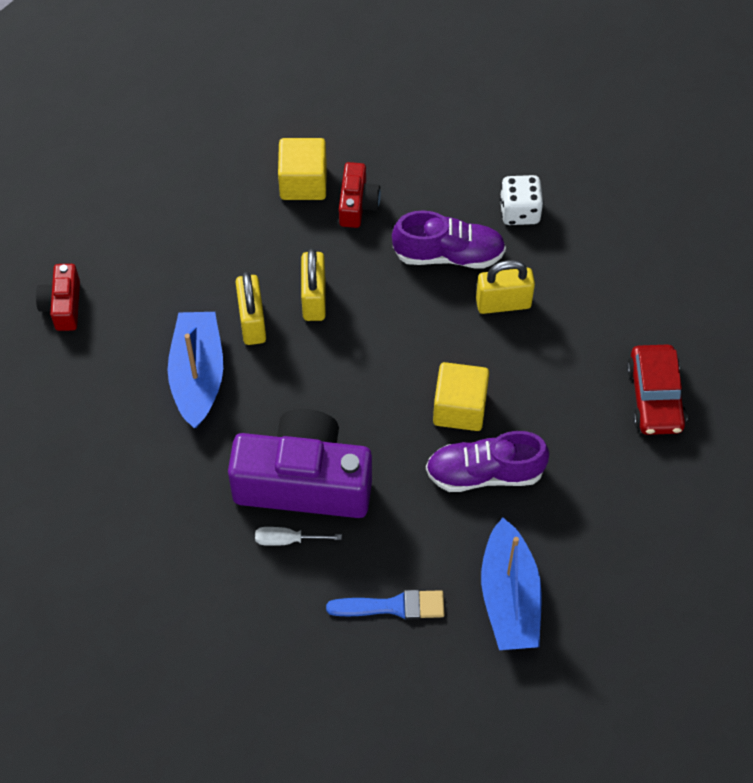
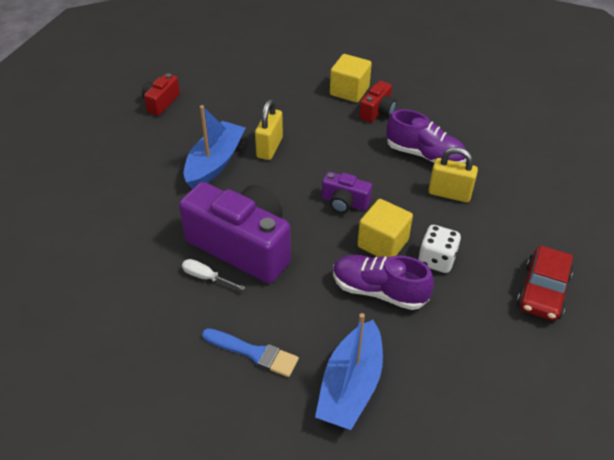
camera: 25 degrees right, 15 degrees down
yellow padlock [301,249,326,321] -> none
white dice [500,175,544,225] -> white dice moved to [418,225,461,273]
none -> purple camera [322,172,372,213]

